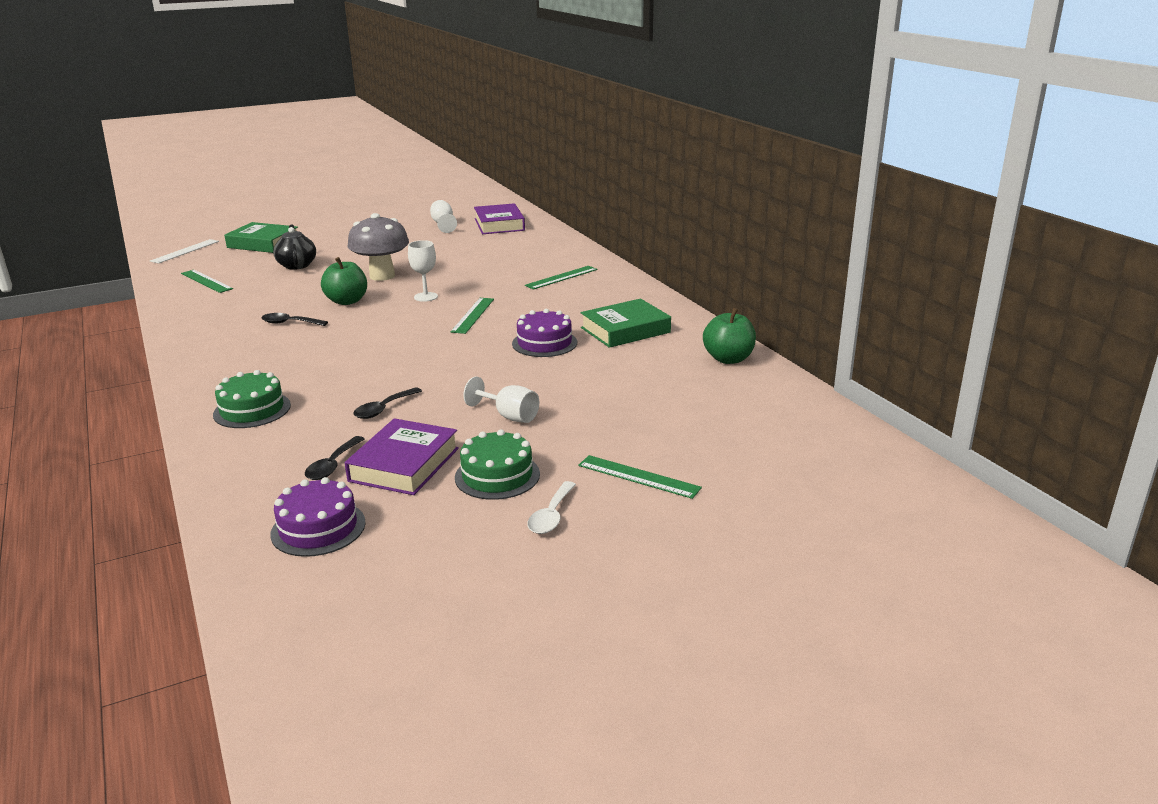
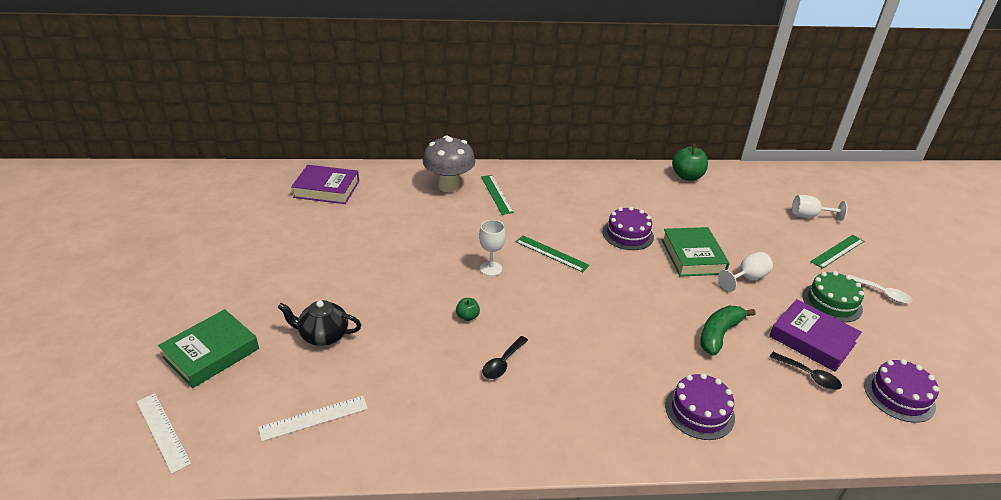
camera: 70 degrees left, 10 degrees up
green ruler [181,270,233,293] -> white ruler [258,396,368,442]
green cake [213,370,291,428] -> purple cake [665,373,735,440]
green apple [321,257,367,305] -> green apple [456,298,480,321], size x0.52
grey mushroom [347,213,409,281] -> grey mushroom moved to [423,135,475,192]
black spoon [354,387,422,419] -> green banana [700,306,755,355]
white goblet [430,200,457,233] -> white goblet moved to [792,195,847,221]
green book [581,299,671,348] -> green book moved to [662,227,730,277]

